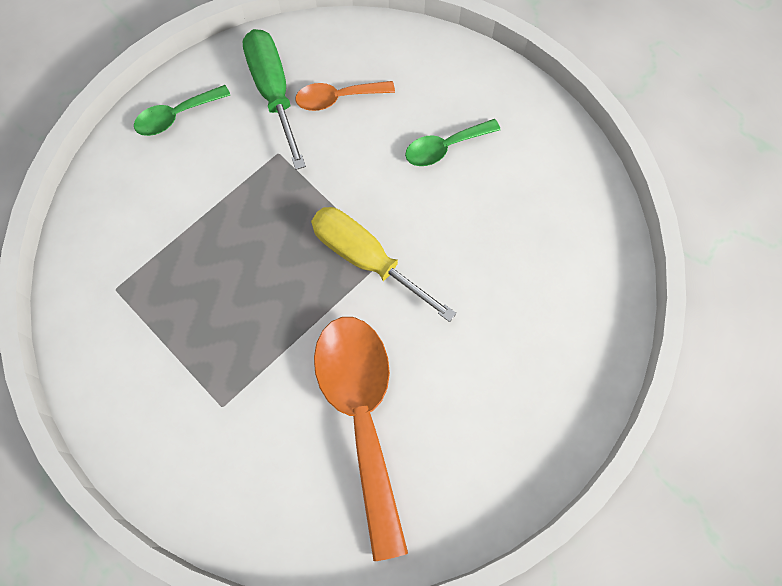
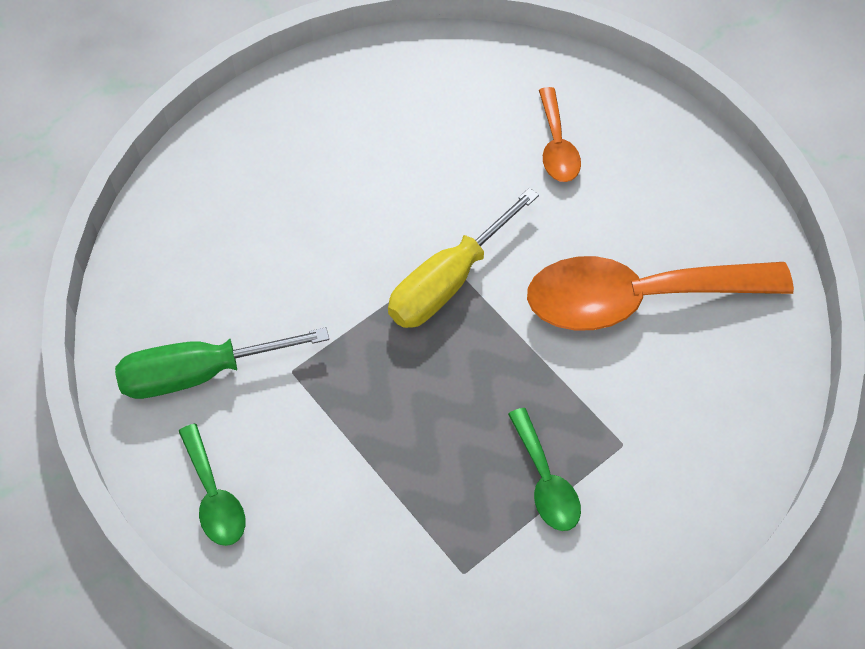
camera: 85 degrees left, 10 degrees down
orange spoon [295,81,395,111] -> orange spoon moved to [539,87,581,182]
green spoon [405,119,500,166] -> green spoon moved to [508,408,581,531]

